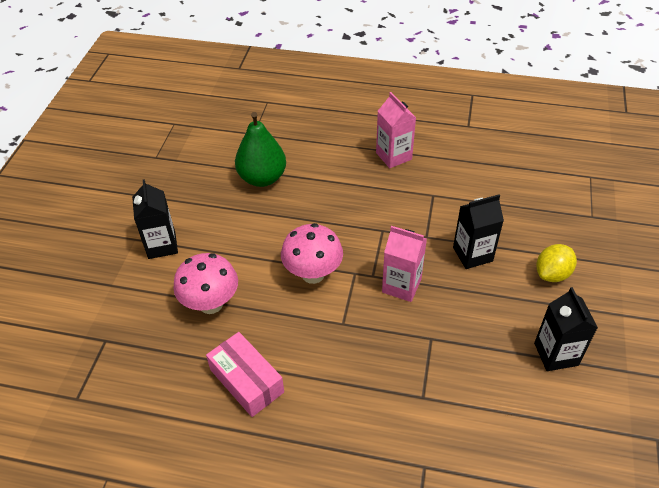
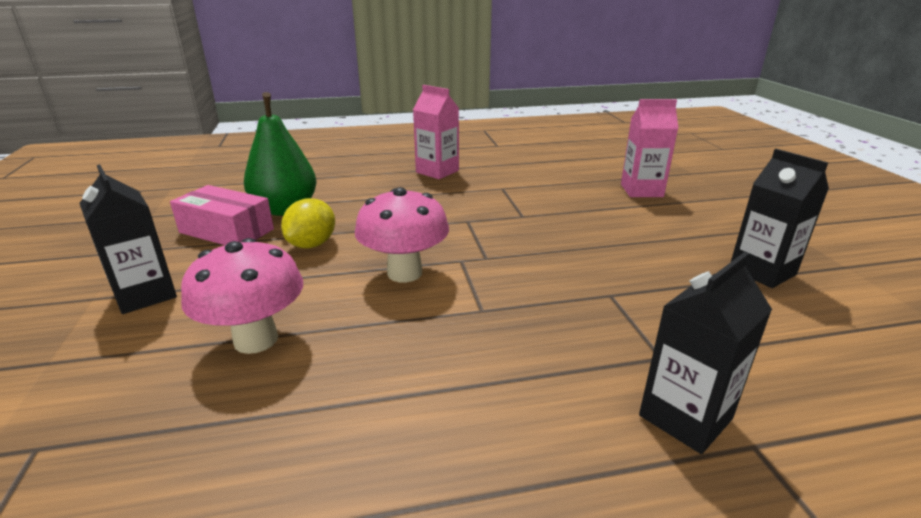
camera: 25 degrees left, 20 degrees down
pink box [206,332,284,417] -> pink box moved to [170,185,274,245]
pink carton [382,226,427,302] -> pink carton moved to [621,99,679,197]
black carton [453,194,504,269] -> black carton moved to [639,252,772,454]
yellow lemon [536,244,577,282] -> yellow lemon moved to [281,198,335,248]

